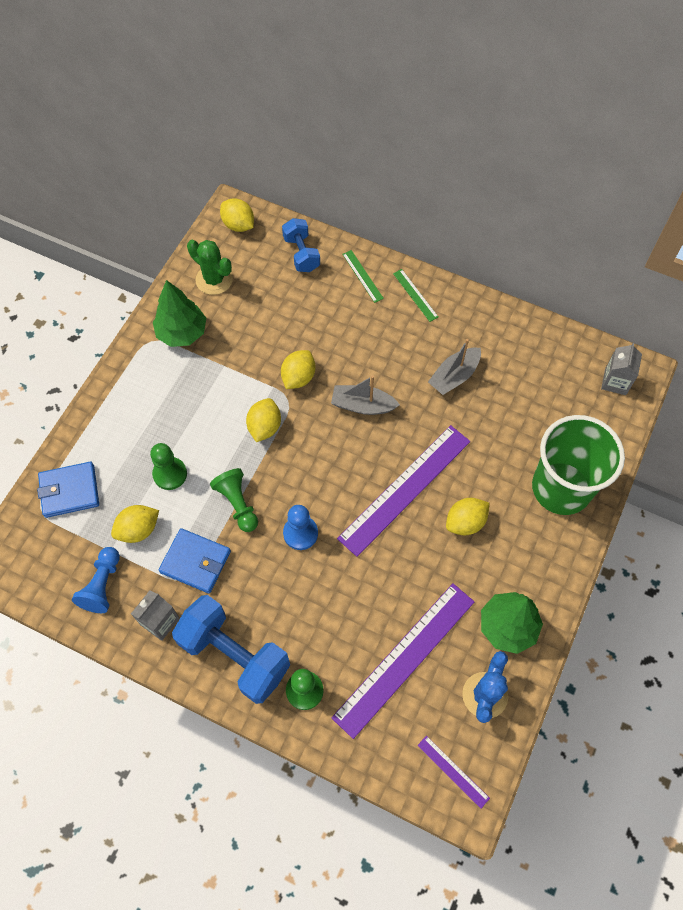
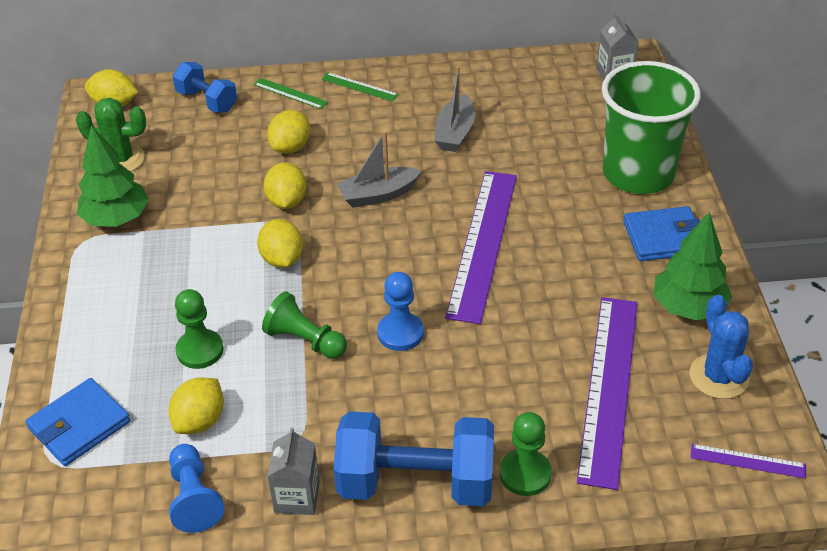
camera: 30 degrees left, 20 degrees down
blue wallet [159,528,231,593] -> blue wallet moved to [623,206,700,261]
yellow lemon [446,498,490,536] -> yellow lemon moved to [267,110,310,154]

